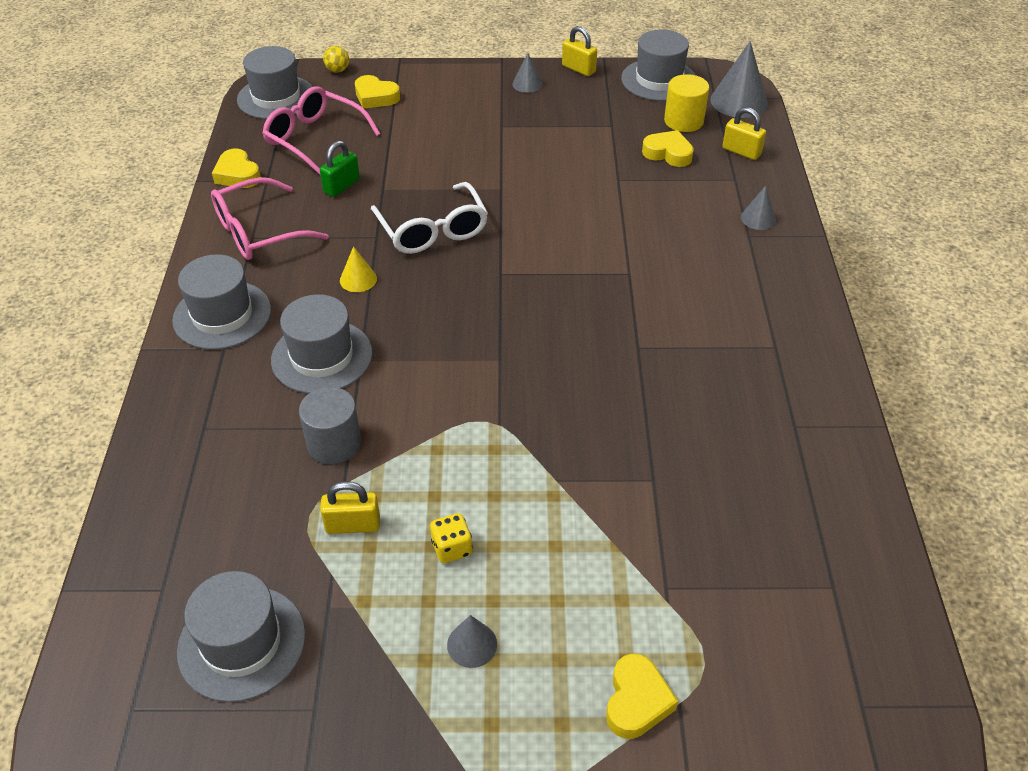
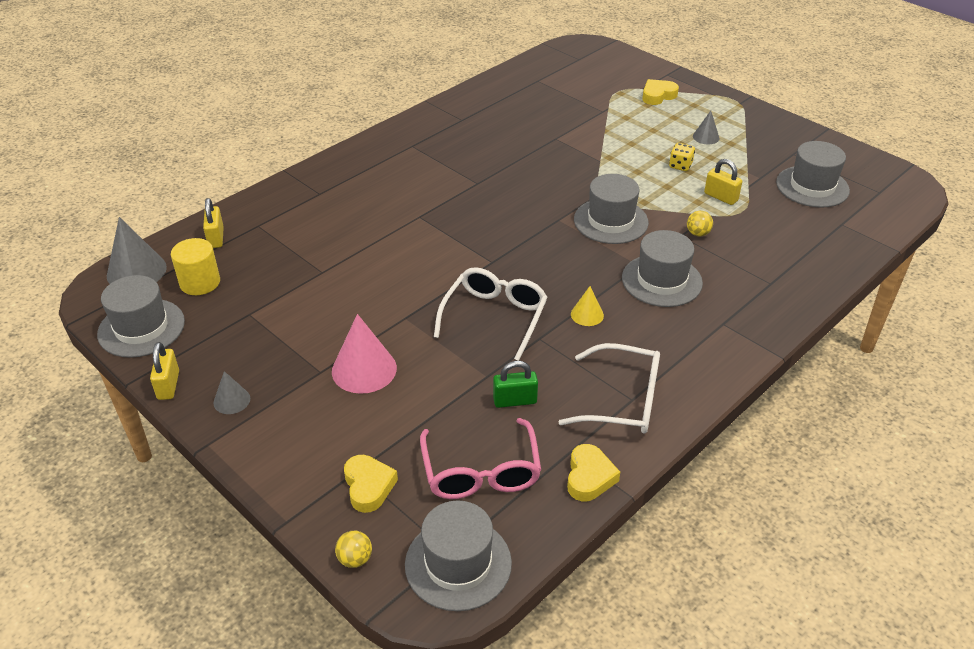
camera: 135 degrees left, 5 degrees down
grey hat [172,254,271,350] -> grey hat moved to [574,174,649,244]
pink glasses [211,177,329,260] -> white glasses [559,343,660,433]
grey cylinder [299,387,361,464] -> yellow ball [687,211,713,237]
yellow heart [642,130,694,167] -> none
grey cone [741,186,776,230] -> none
none -> pink cone [332,314,397,394]

